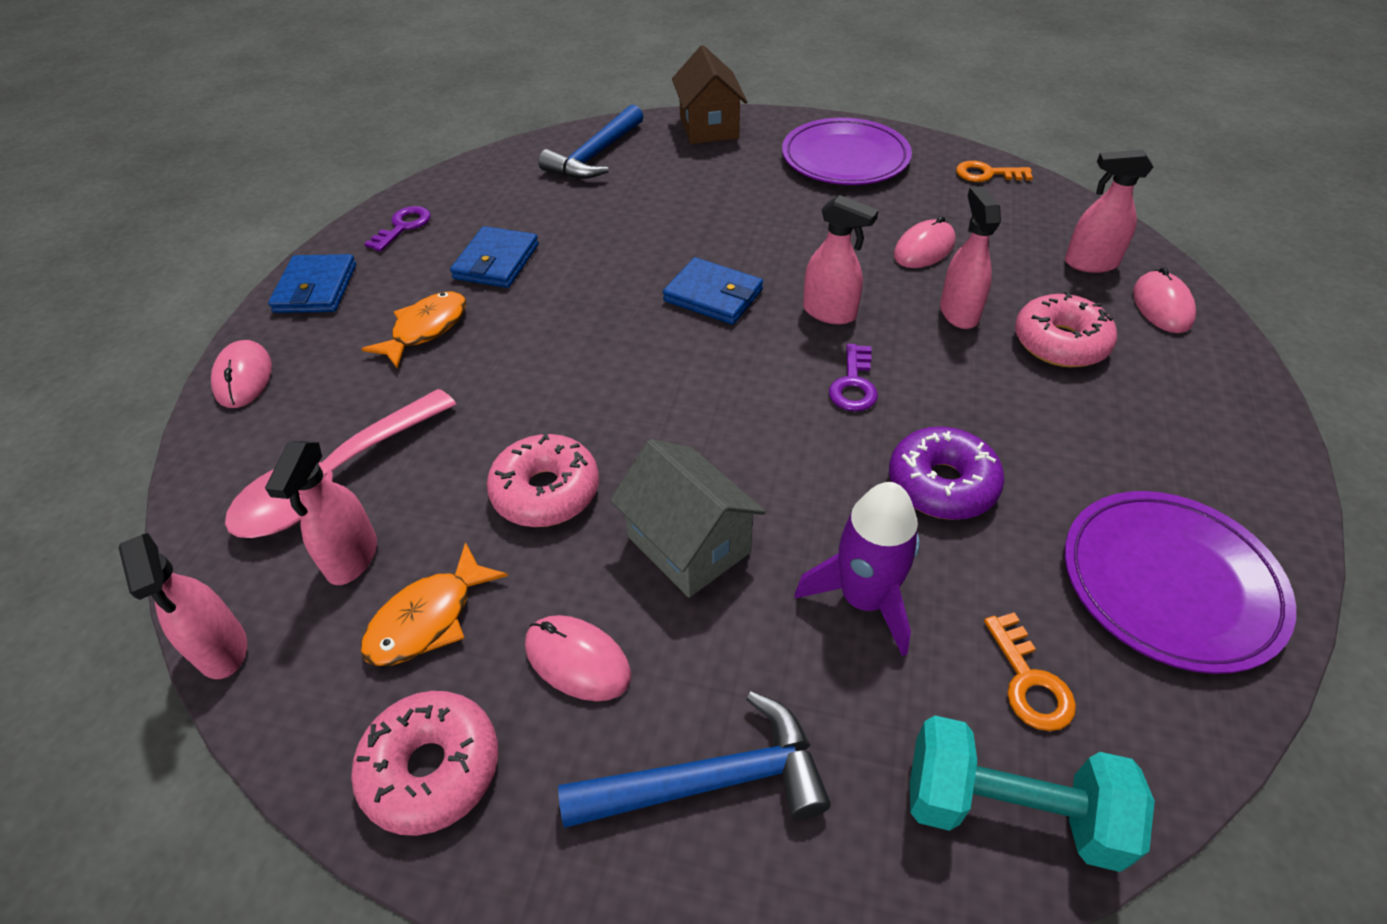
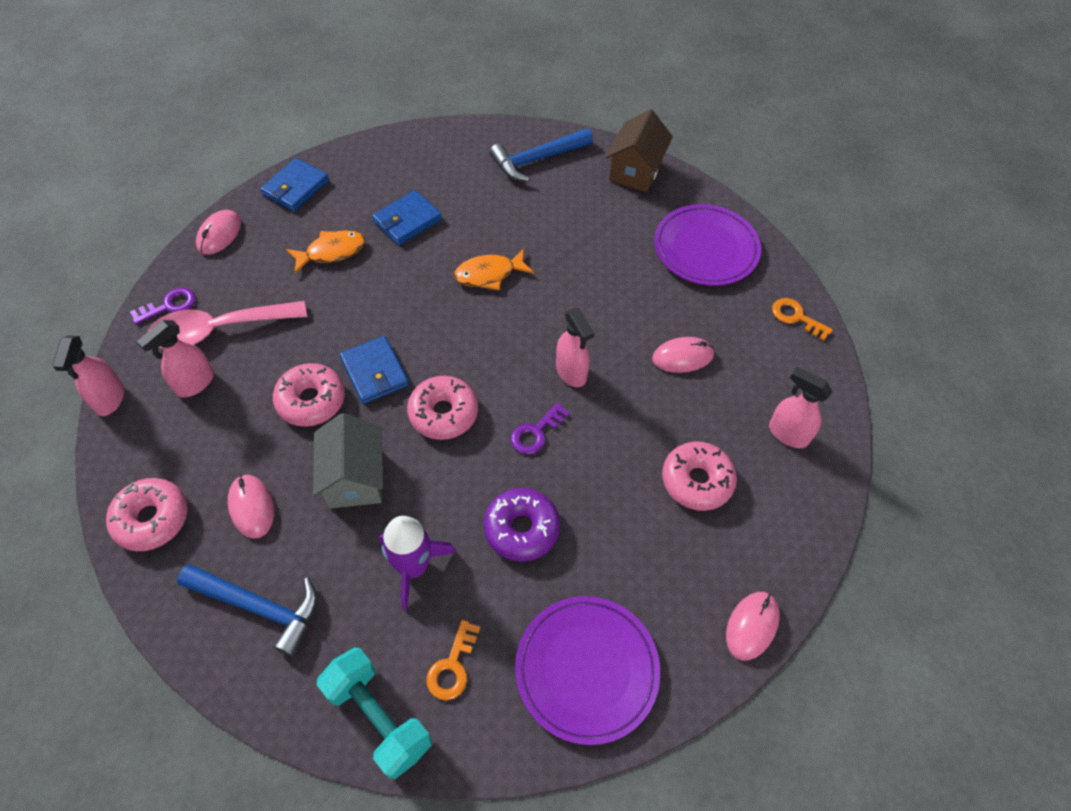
camera: 30 degrees right, 10 degrees up
orange fish [361,542,508,666] -> orange fish moved to [454,248,534,290]
purple key [364,206,431,252] -> purple key moved to [130,288,196,325]
blue wallet [663,257,763,325] -> blue wallet moved to [340,336,409,404]
pink spray bottle [940,186,1001,329] -> none
pink mouse [1133,267,1196,333] -> pink mouse moved to [726,592,780,661]
none -> pink donut [407,376,478,440]

